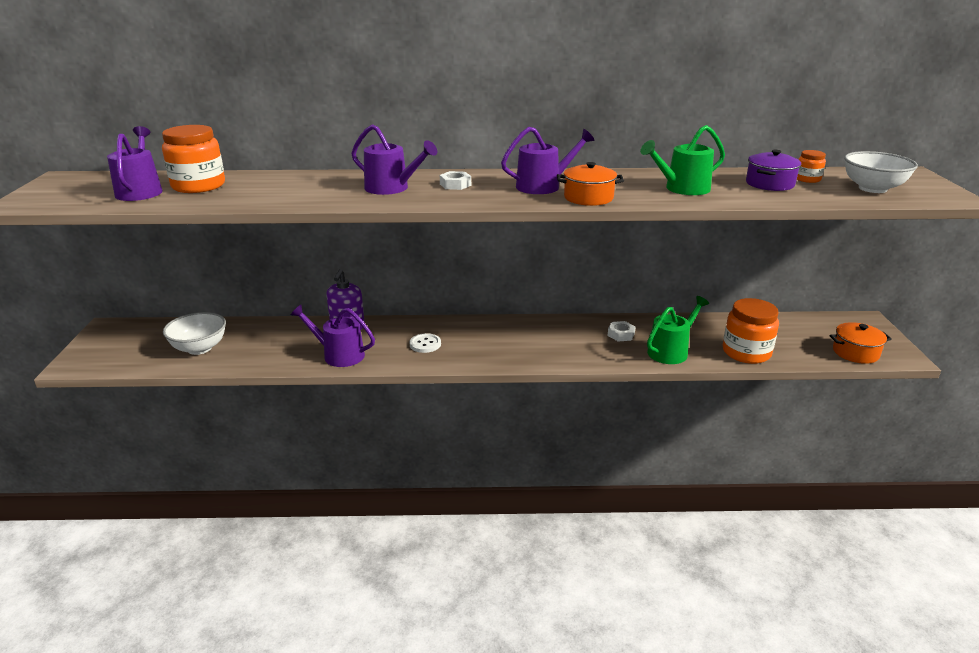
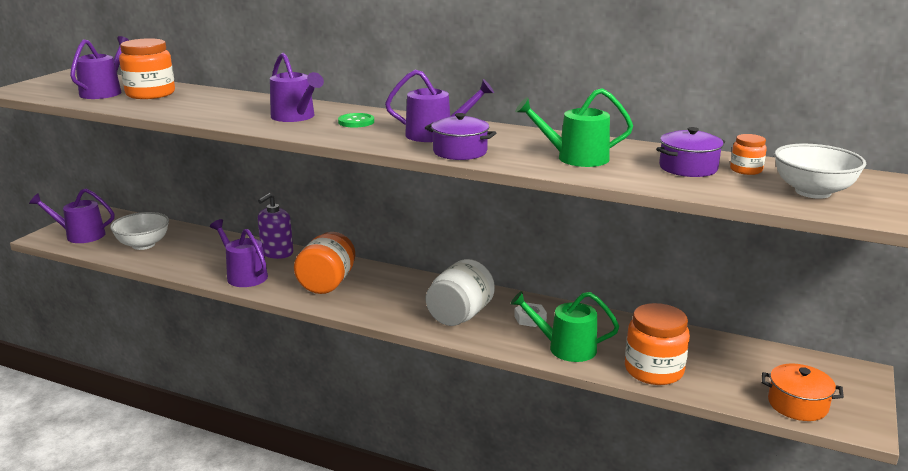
camera: 25 degrees right, 5 degrees down
white button [409,333,441,353] -> orange jar [294,232,355,294]
white nut [440,171,471,190] -> green button [338,113,374,128]
orange pot [557,162,624,206] -> purple pot [425,113,496,160]
green watering can [647,296,709,364] -> green watering can turned 150 degrees counterclockwise [510,291,619,362]
none -> purple watering can [29,188,115,243]
none -> white jar [426,259,495,326]

